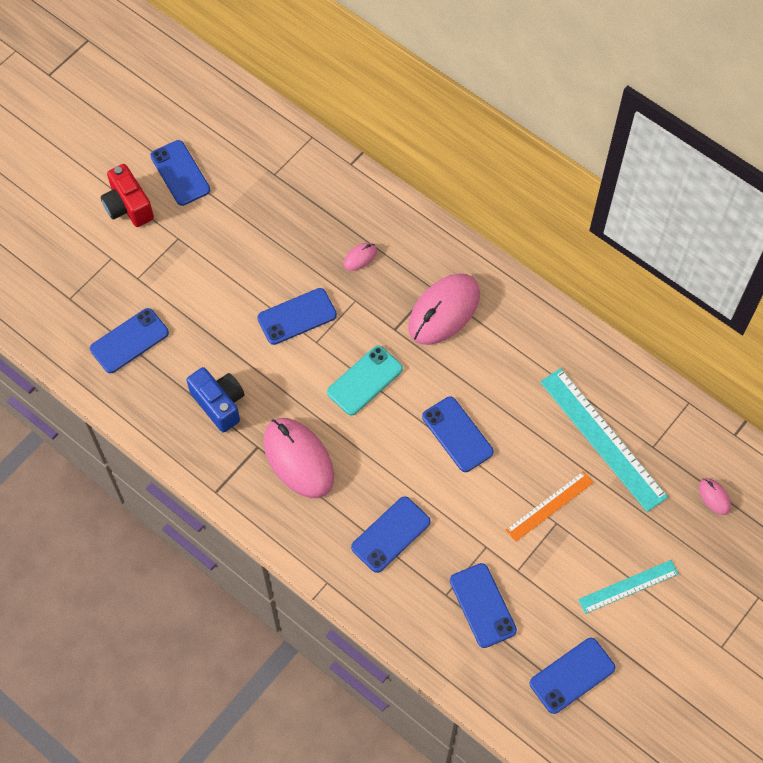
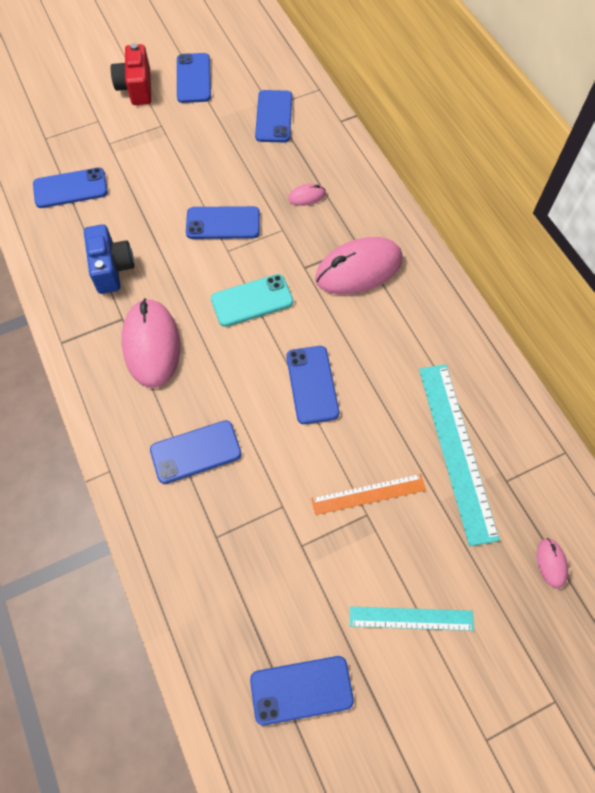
camera: 25 degrees right, 0 degrees up
blue phone [450,563,517,648] -> blue phone moved to [255,90,292,142]

